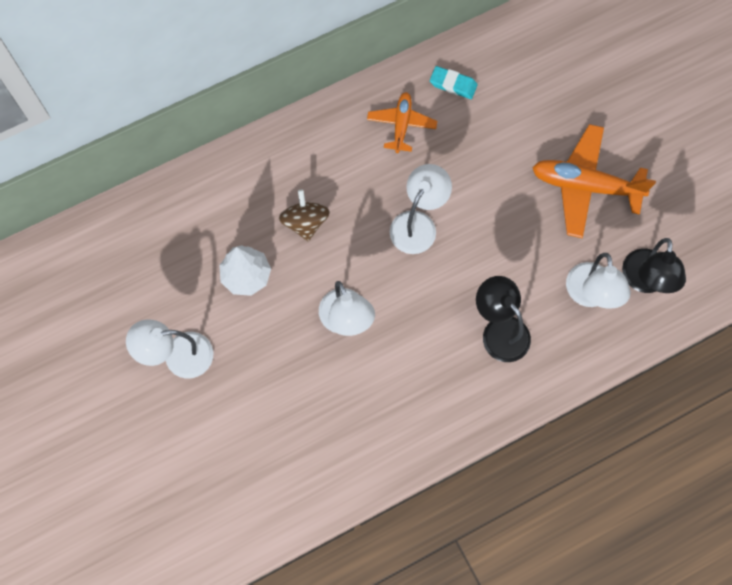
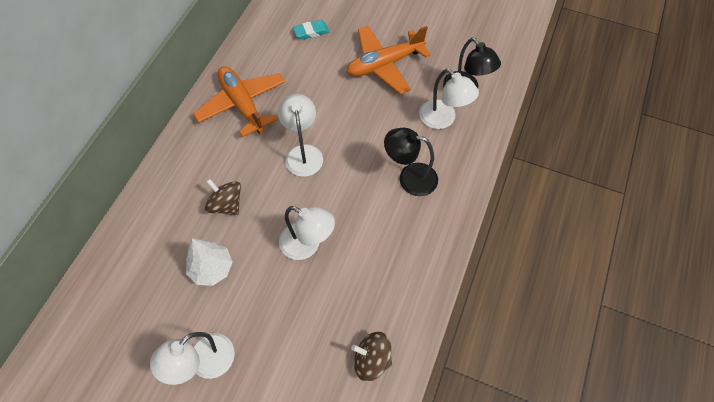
camera: 40 degrees left, 10 degrees down
orange plane [367,92,437,153] -> orange plane [193,66,285,137], size x1.71
turquoise eraser [430,66,478,99] -> turquoise eraser moved to [293,20,329,40]
none -> brown spinning top [351,332,392,381]

